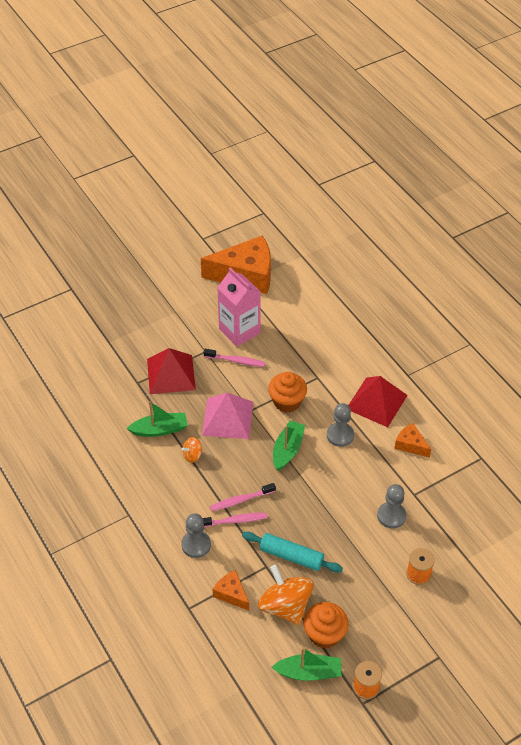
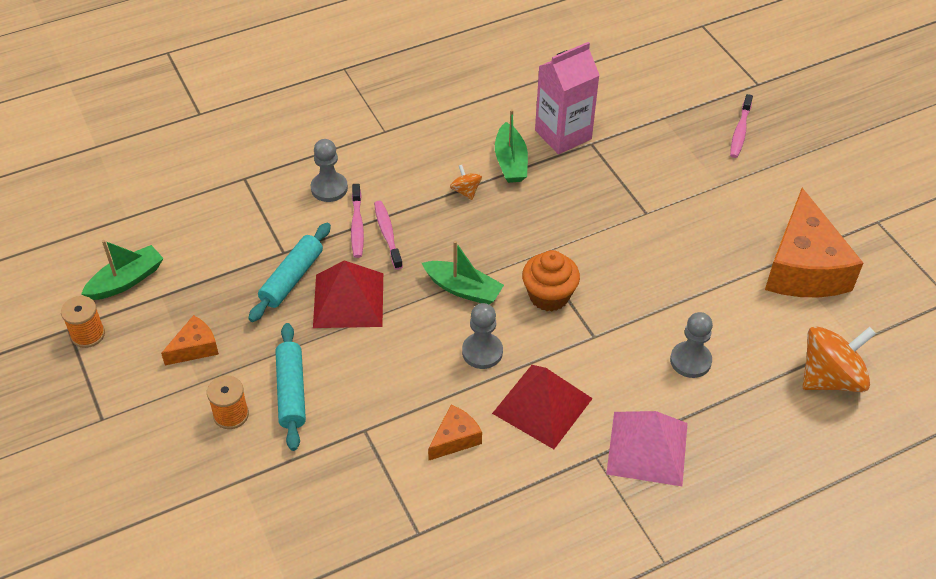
camera: 95 degrees right, 0 degrees up
red pyramid [147,348,196,394] -> red pyramid moved to [313,260,383,328]
pink pyramid [202,393,253,439] -> pink pyramid moved to [606,411,688,486]
pink toothbrush [204,349,265,367] -> pink toothbrush moved to [730,94,753,158]
orange cheese [213,570,249,611] -> orange cheese moved to [161,315,219,366]
pink carton [217,268,261,347] -> pink carton moved to [535,42,600,154]
orange spinning top [258,565,314,625] -> orange spinning top moved to [803,326,876,392]
green boat [272,647,342,681] -> green boat turned 135 degrees counterclockwise [81,240,164,300]
orange cupcake [303,602,349,649] -> none
grey pawn [377,484,407,529] -> grey pawn moved to [670,312,713,378]
none -> turquoise rolling pin [276,323,306,451]

